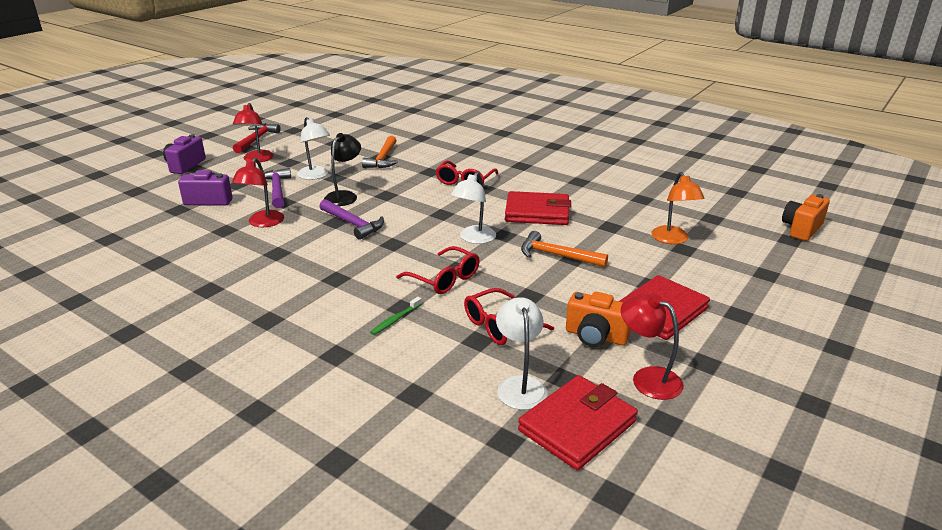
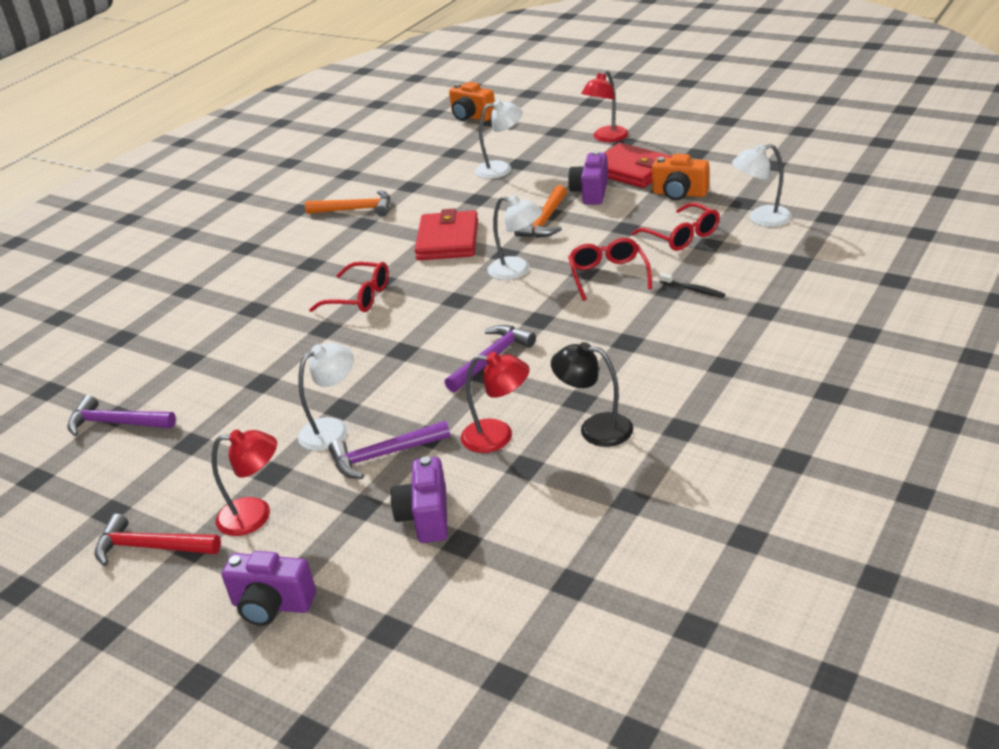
camera: 90 degrees left, 5 degrees up
black lamp [324,133,361,206] -> black lamp moved to [551,342,633,447]
orange hammer [362,136,398,168] -> orange hammer moved to [305,190,390,216]
green toothbrush [370,297,422,335] -> black toothbrush [659,273,725,298]
red glasses [396,246,479,294] -> red glasses turned 45 degrees counterclockwise [568,238,652,301]
red wallet [518,375,638,470] -> none
orange camera [566,292,631,347] -> orange camera turned 90 degrees clockwise [652,154,709,200]
red lamp [621,294,684,400] -> red lamp moved to [581,70,629,142]
orange lamp [651,172,705,244] -> white lamp [475,100,523,179]
none -> purple hammer [67,395,176,437]
none -> purple camera [568,151,608,204]

